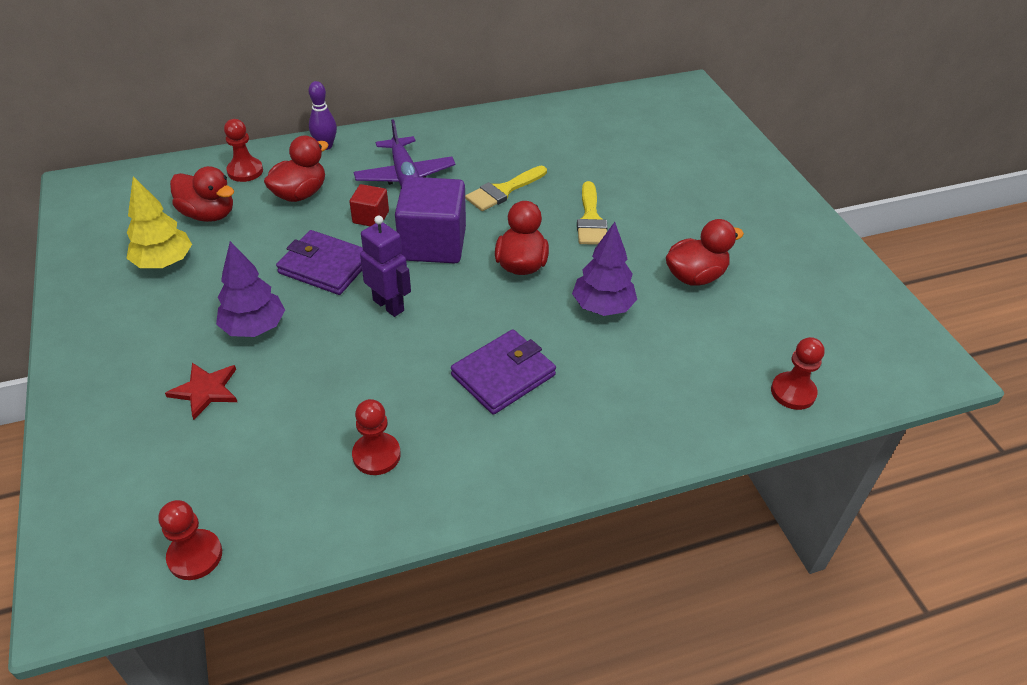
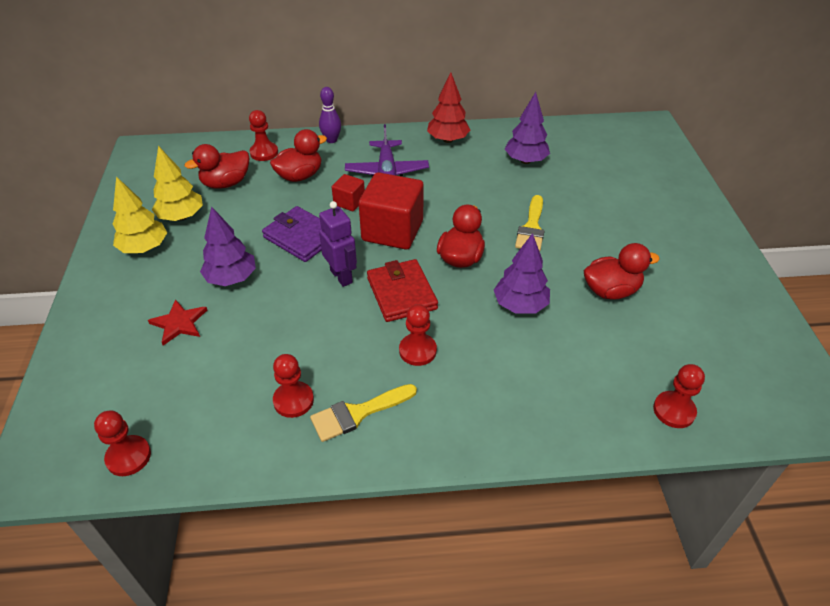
camera: 15 degrees right, 0 degrees up
red duck [170,166,234,222] -> red duck turned 105 degrees clockwise [185,144,249,189]
purple cube [395,177,466,263] -> red cube [359,172,424,250]
purple wallet [451,329,556,415] -> red pawn [399,304,437,366]
yellow brush [465,166,547,211] -> yellow brush moved to [310,384,417,442]
none -> yellow tree [113,176,167,253]
none -> red wallet [367,259,438,322]
none -> red tree [427,72,470,143]
none -> purple tree [505,92,550,164]

